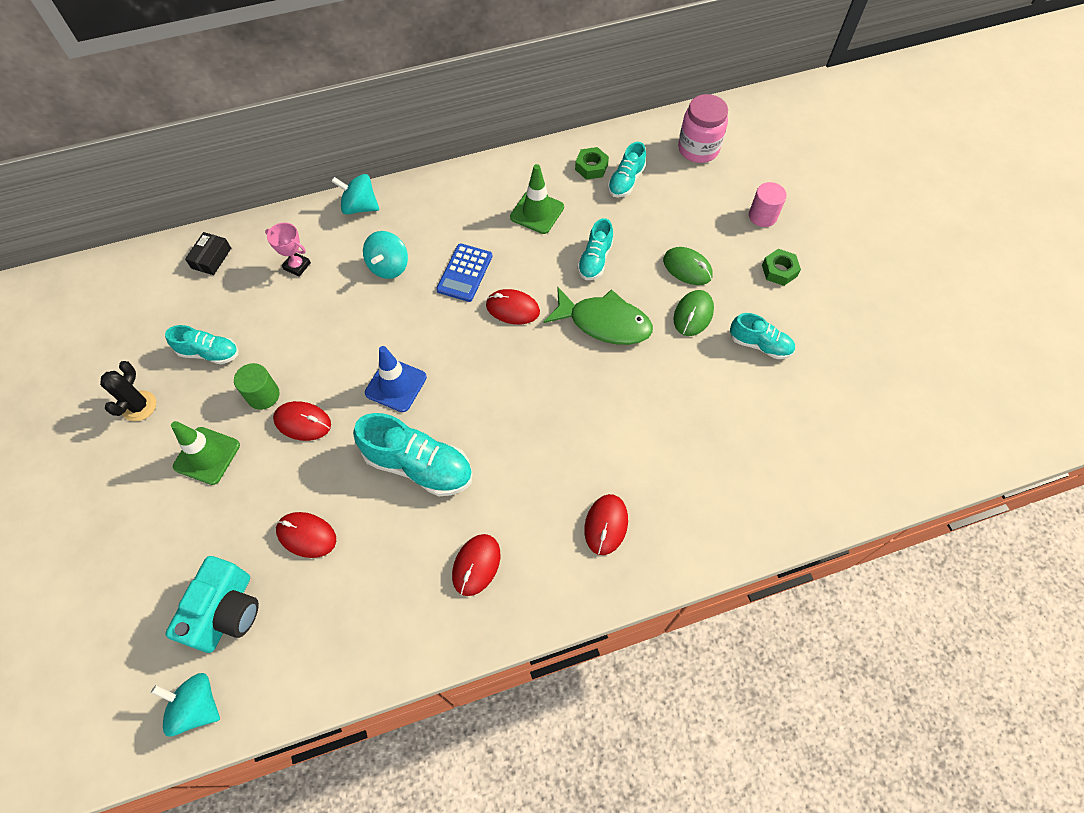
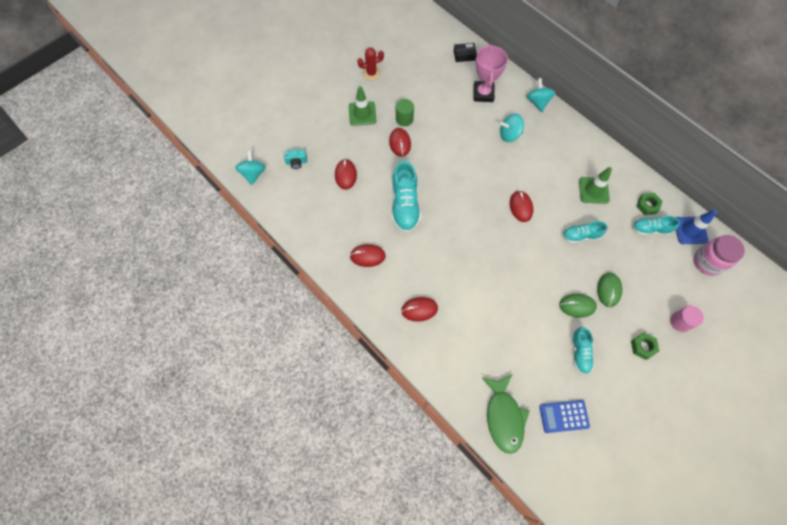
camera: 65 degrees right, 5 degrees up
black cactus [100,361,156,421] -> red cactus [357,47,384,81]
turquoise shoe [165,325,238,364] -> none
turquoise camera [165,556,259,653] -> turquoise camera [284,149,307,169], size x0.53
pink trophy [265,223,311,277] -> pink trophy [474,44,508,102], size x1.73
blue traffic cone [365,346,427,412] -> blue traffic cone moved to [676,209,717,244]
blue calculator [436,243,492,302] -> blue calculator moved to [539,400,590,433]
green fish [543,287,653,345] -> green fish moved to [482,374,529,454]

